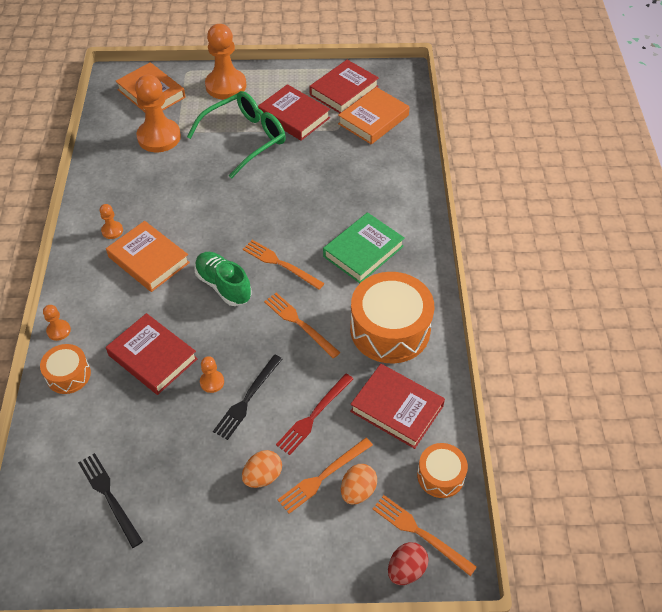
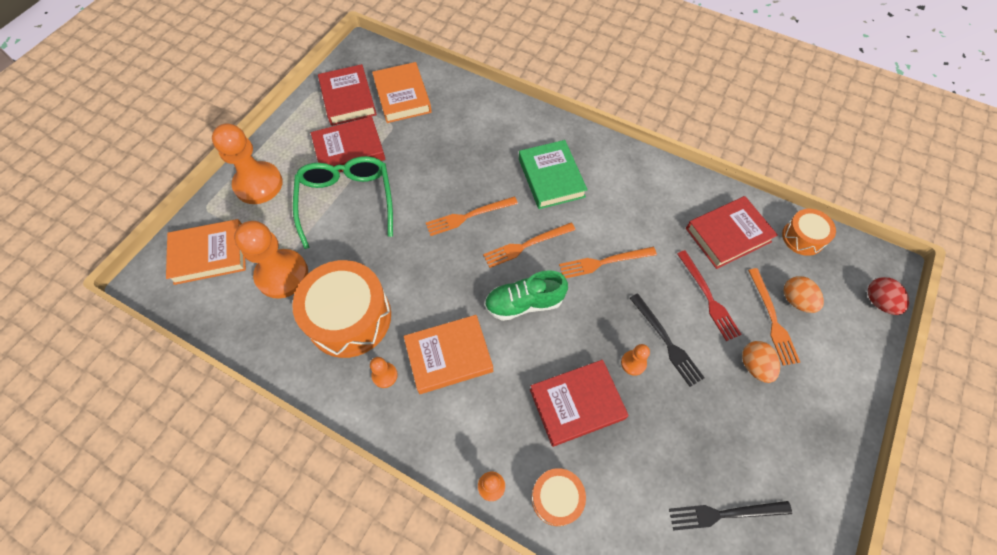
camera: 60 degrees left, 10 degrees up
orange drum [350,272,434,363] -> orange drum moved to [292,260,391,358]
orange fork [372,495,477,576] -> orange fork moved to [426,196,518,236]

